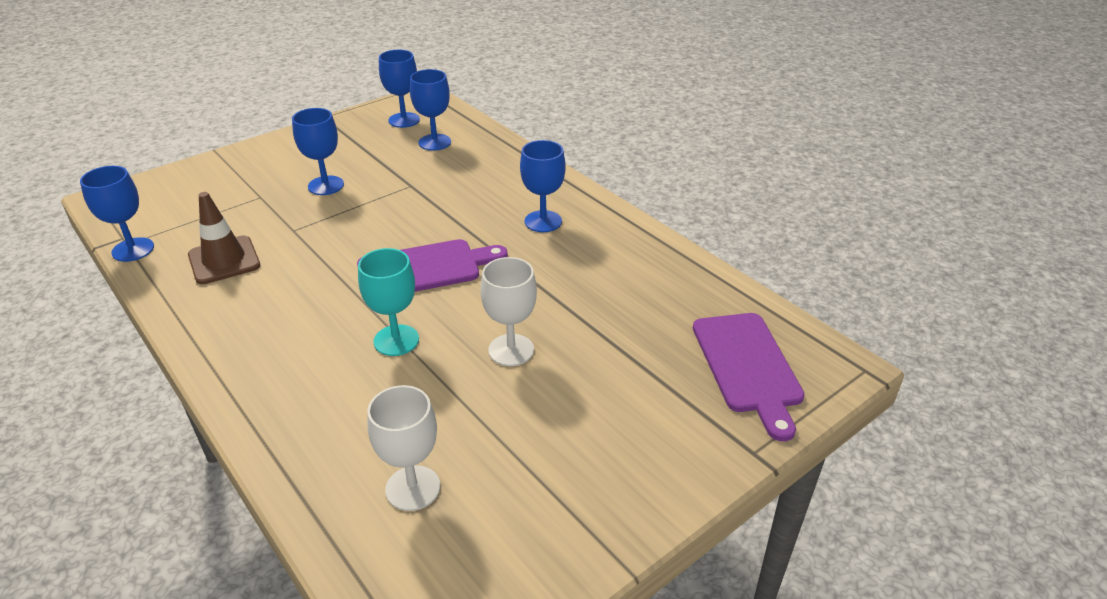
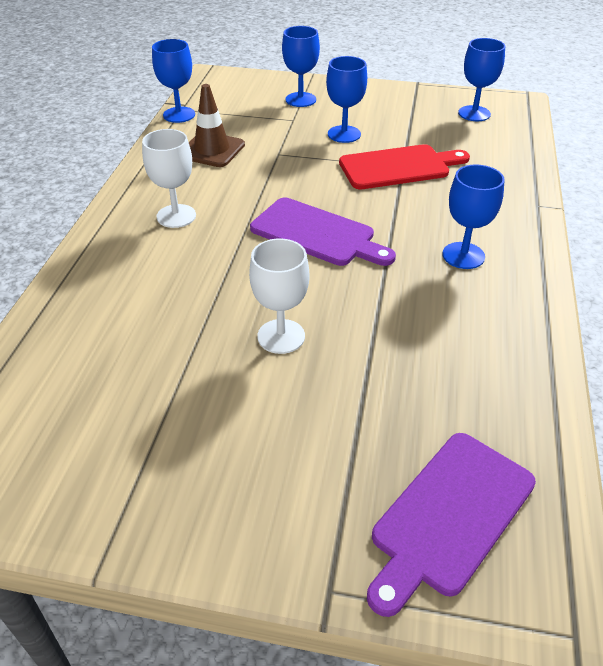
camera: 50 degrees right, 5 degrees up
turquoise goblet [358,248,419,356] -> none
white goblet [367,385,440,511] -> white goblet moved to [142,129,196,228]
blue goblet [410,69,451,151] -> blue goblet moved to [282,26,320,107]
none -> red cutting board [339,144,470,189]

